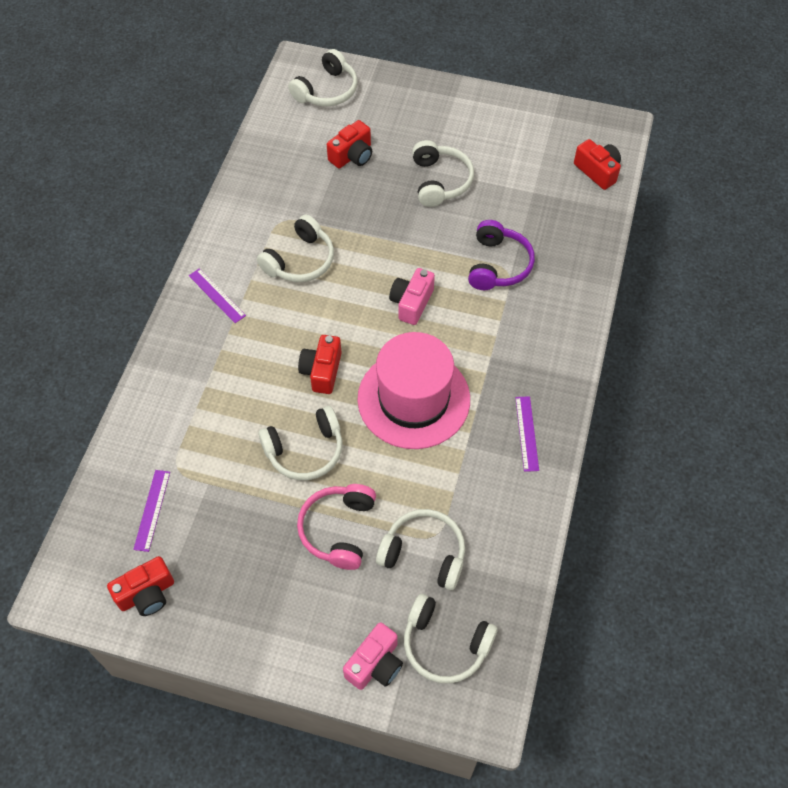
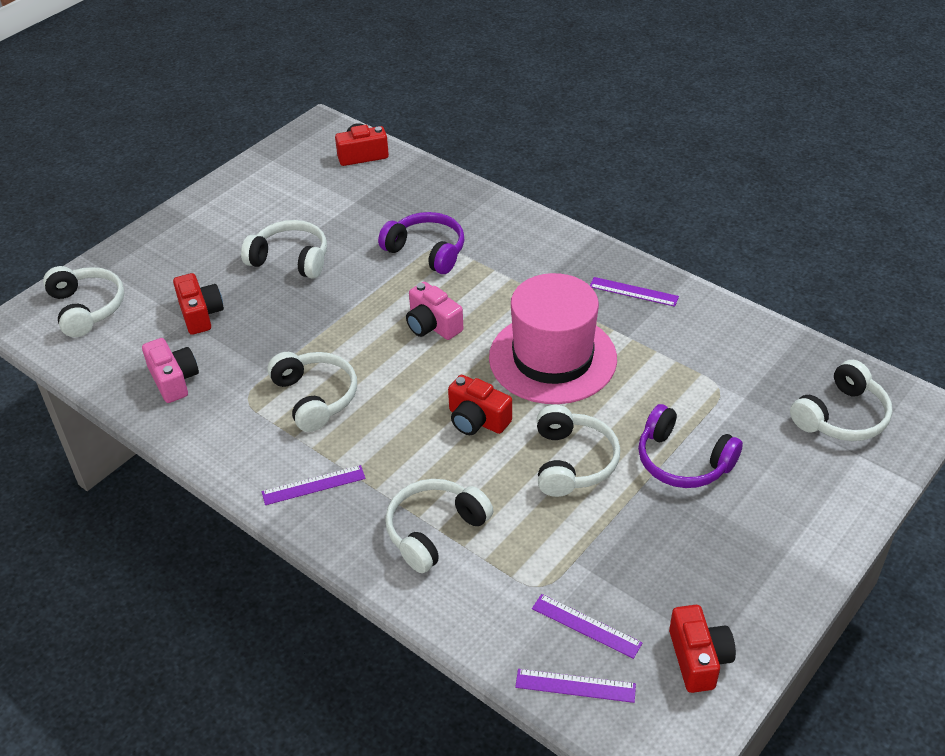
camera: 65 degrees left, 15 degrees down
pink headphones [297,484,376,570] -> purple headphones [638,404,743,488]
pink camera [343,622,403,690] -> pink camera moved to [142,338,199,403]
white headphones [376,509,465,590] -> white headphones moved to [385,479,493,573]
none -> purple ruler [515,669,636,703]

